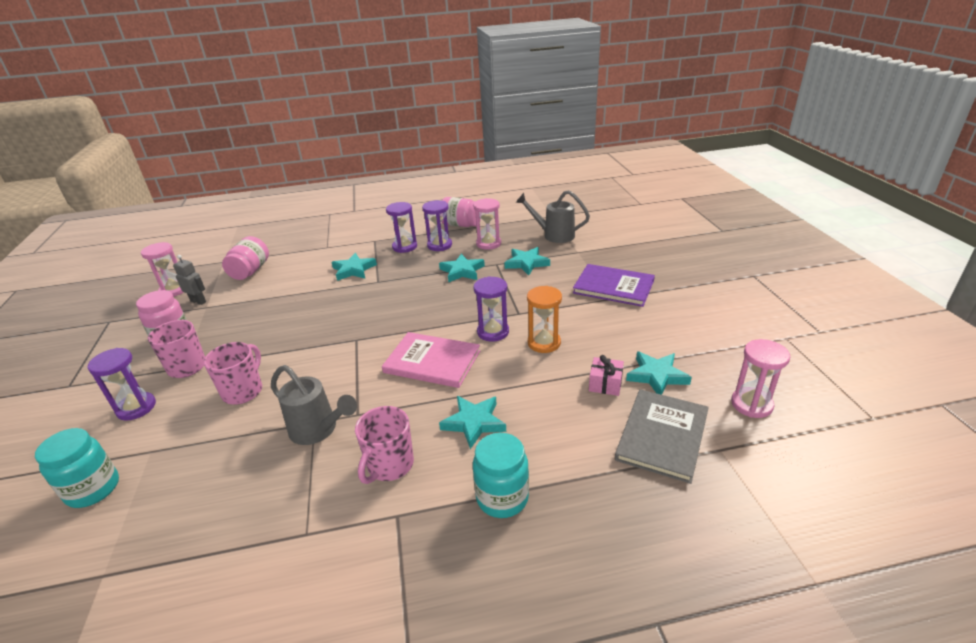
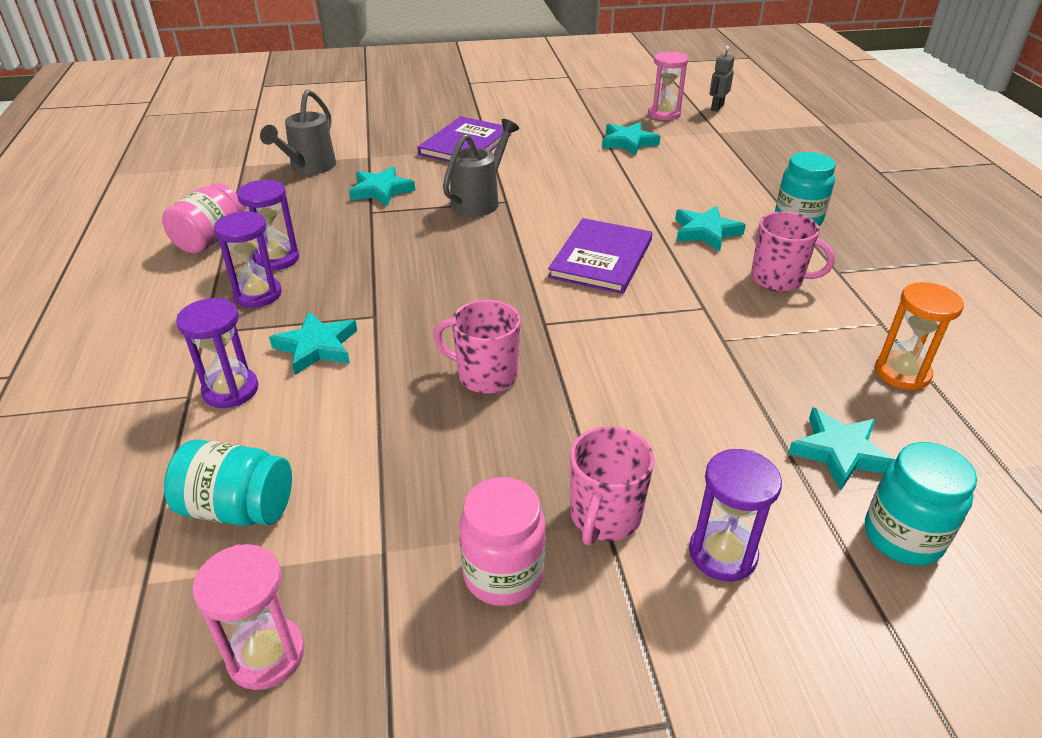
camera: 90 degrees left, 5 degrees up
grey robot [173,255,206,305] -> grey robot moved to [709,46,735,112]
pink mug [204,342,262,405] -> pink mug moved to [433,300,520,394]
pink jar [222,236,269,280] -> turquoise jar [164,439,292,526]
grey watering can [271,365,357,445] -> grey watering can moved to [443,119,519,217]
pink book [382,332,480,388] -> purple book [548,218,652,294]
turquoise star [439,254,485,282] -> turquoise star moved to [788,407,895,491]
pink hourglass [473,198,501,250] -> none
purple hourglass [473,276,509,342] -> purple hourglass moved to [176,298,258,408]
orange hourglass [527,286,562,353] -> orange hourglass moved to [875,282,964,390]
pink gift [589,355,624,396] -> none
grey book [615,389,709,484] -> none

